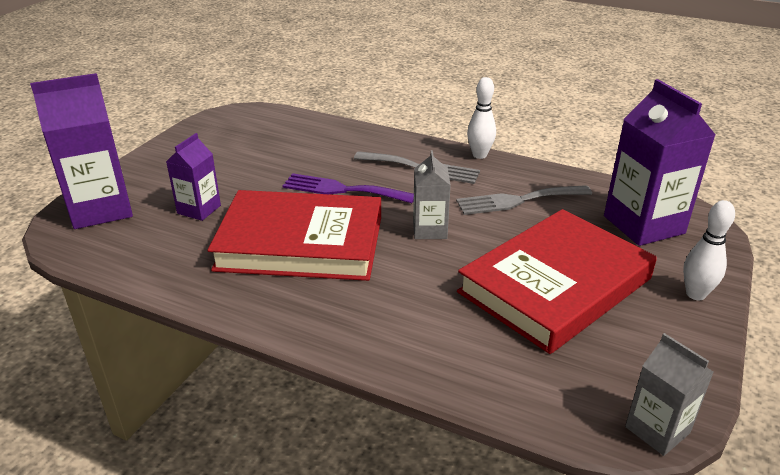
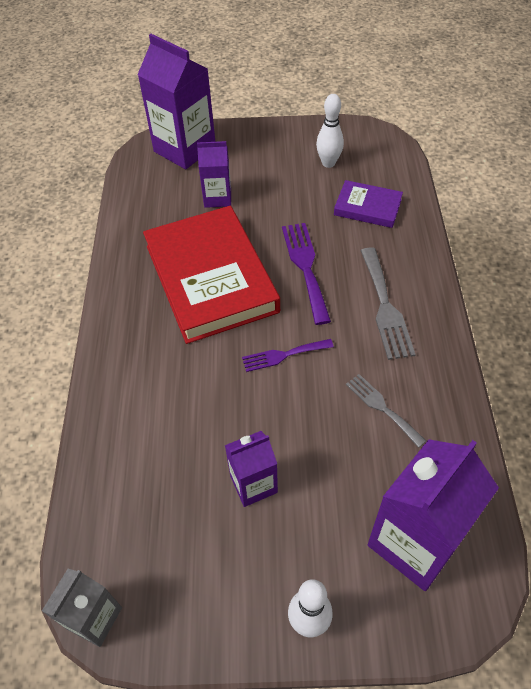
camera: 65 degrees right, 20 degrees up
grey carton [413,150,451,239] -> purple fork [242,339,334,372]
grey fork [456,185,592,215] -> grey fork [346,374,426,448], size x0.63
red book [457,209,657,354] -> purple carton [225,431,278,507]
white bowling pin [467,77,496,159] -> white bowling pin moved to [316,94,344,168]
none -> purple book [334,180,403,228]

